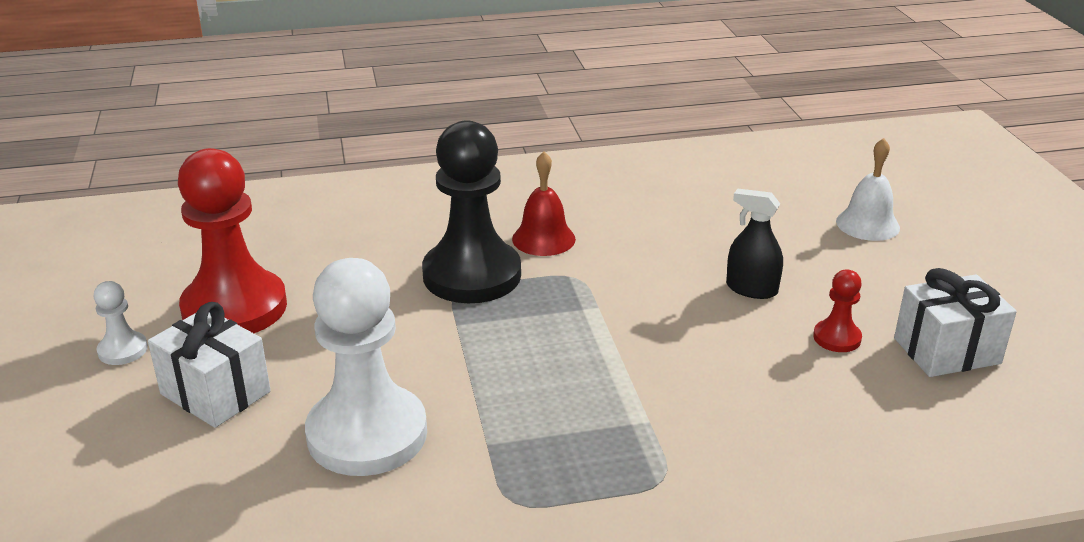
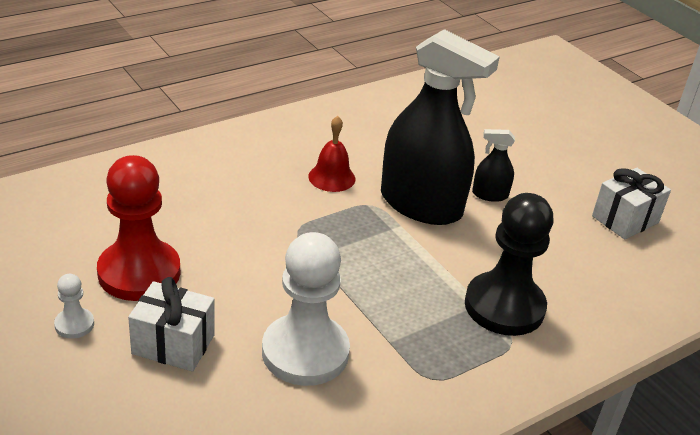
camera: 25 degrees left, 5 degrees up
black pawn [422,120,521,303] -> black pawn moved to [465,193,554,336]
red pawn [813,270,862,352] -> none
white bell [836,138,900,241] -> none
none -> black spray bottle [381,29,500,225]

